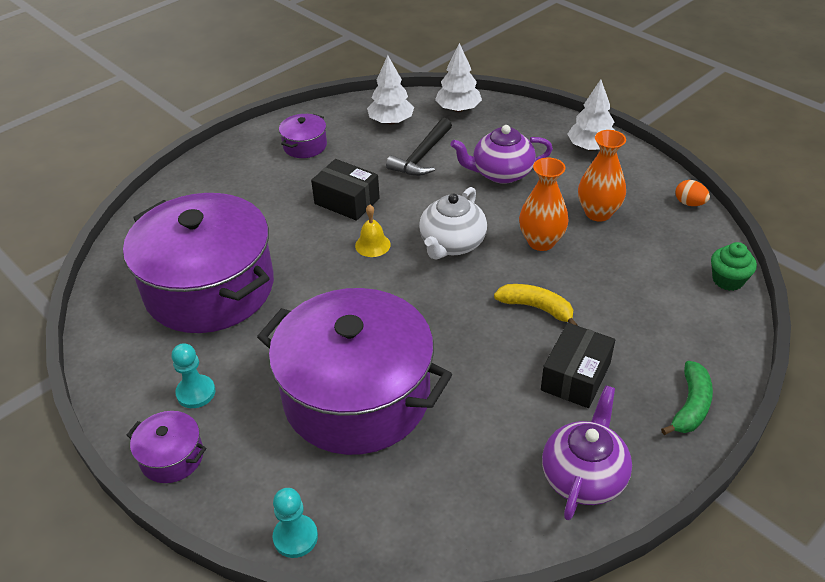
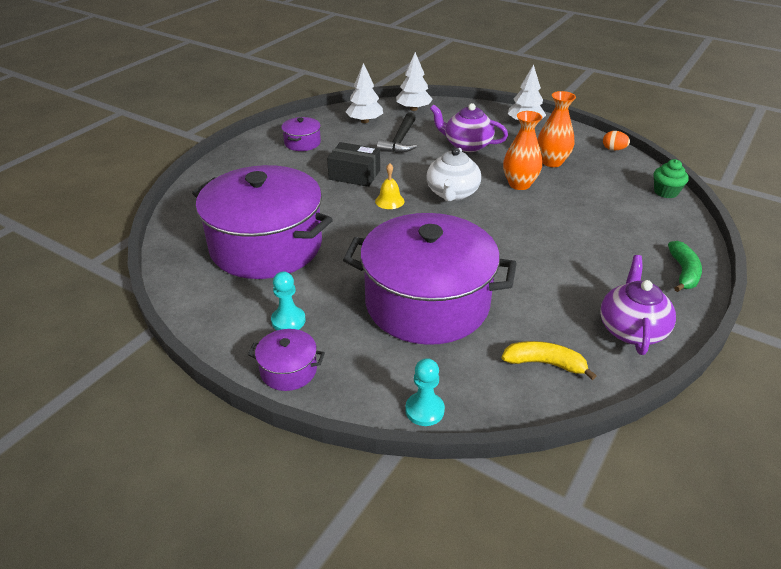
camera: 15 degrees left, 5 degrees down
purple teapot [450,125,553,184] -> purple teapot turned 45 degrees clockwise [430,103,508,152]
yellow banana [494,284,578,326] -> yellow banana moved to [502,341,597,380]
black box [541,323,615,408] -> none

